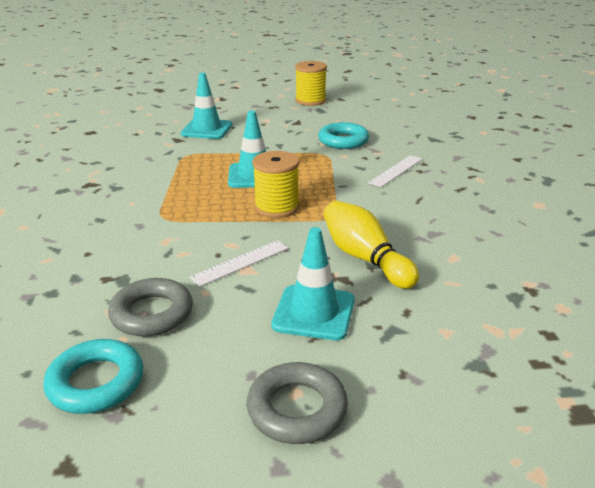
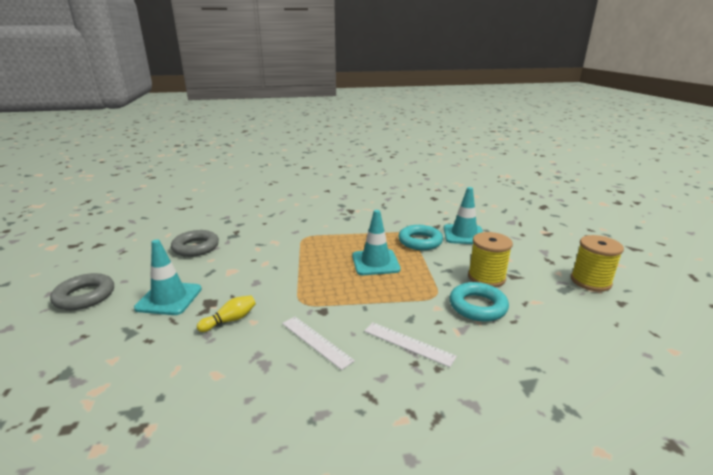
camera: 85 degrees right, 5 degrees down
turquoise ring [44,339,143,414] -> turquoise ring moved to [398,225,443,250]
white ruler [189,240,289,287] -> white ruler moved to [282,317,355,370]
yellow spool [252,151,300,218] -> yellow spool moved to [468,232,513,287]
yellow bowling pin [324,201,419,289] -> yellow bowling pin [197,295,256,332], size x0.56

